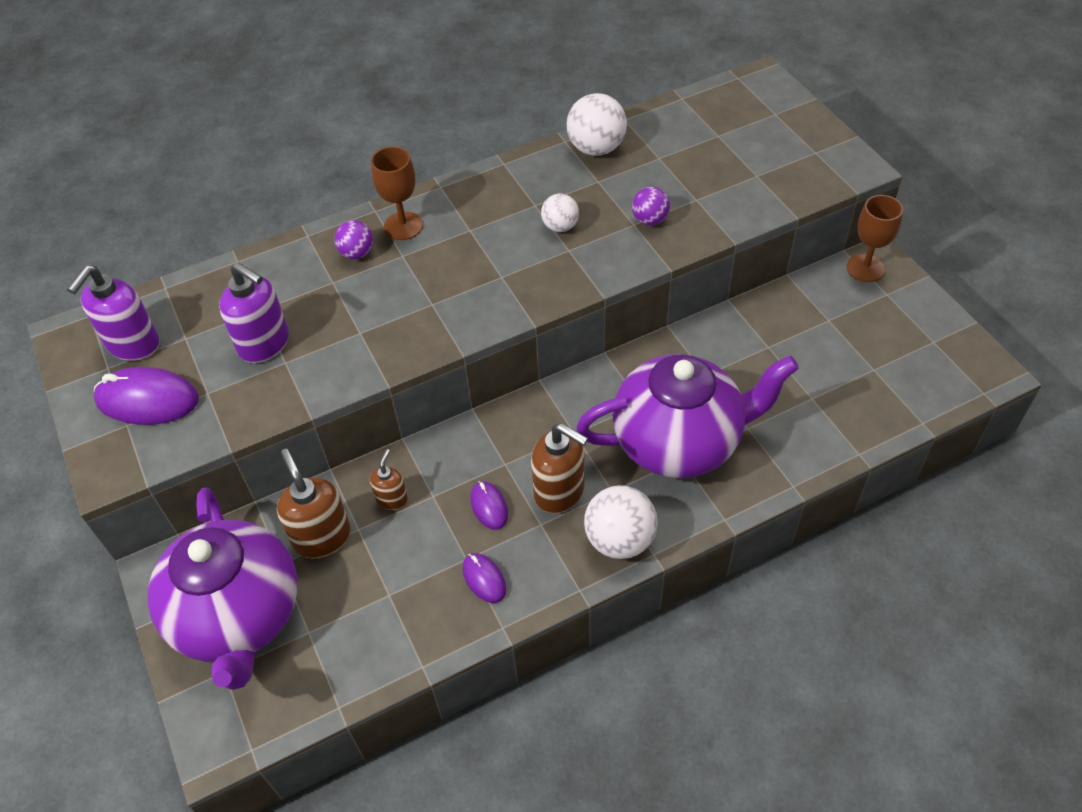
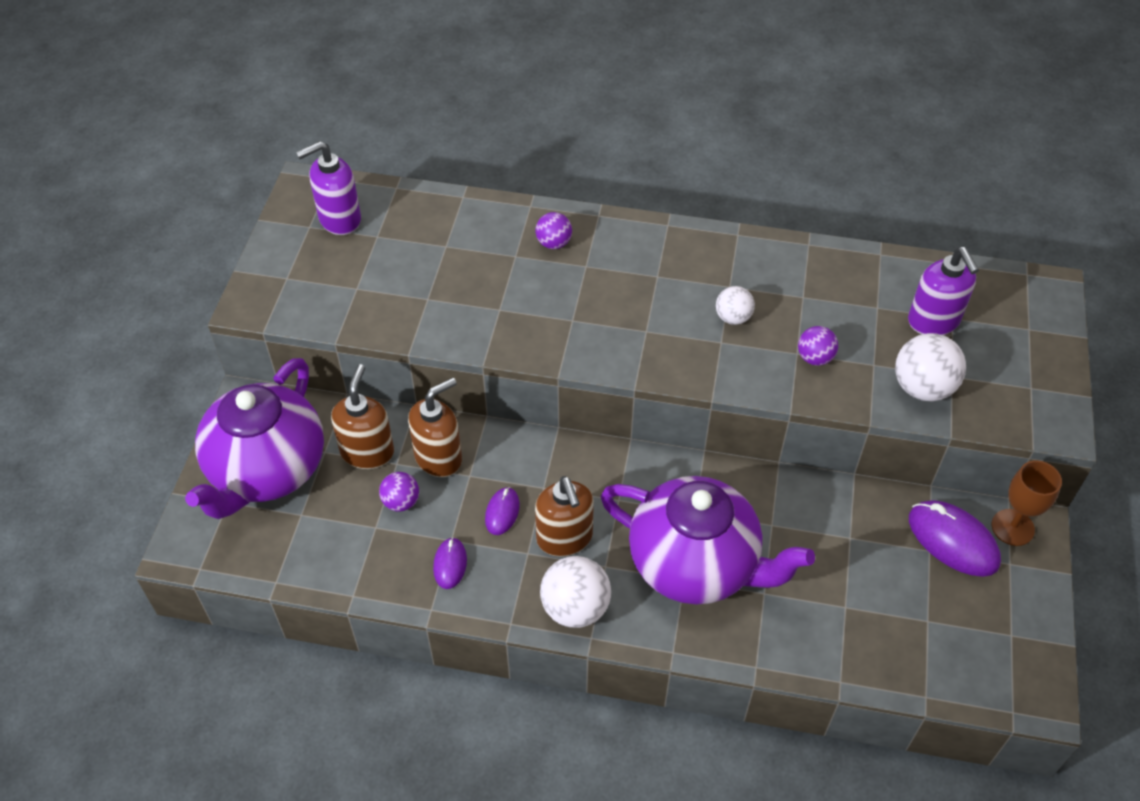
camera: 35 degrees right, 0 degrees up
purple mouse [94,367,199,425] -> purple mouse moved to [909,500,1001,577]
purple soap dispenser [219,262,289,363] -> purple soap dispenser moved to [908,247,979,335]
brown soap dispenser [370,449,408,510] -> brown soap dispenser [408,378,462,477], size x1.78
brown goblet [371,147,423,240] -> none
white ball [567,93,627,156] -> white ball moved to [895,333,966,401]
none -> purple ball [379,472,419,511]

